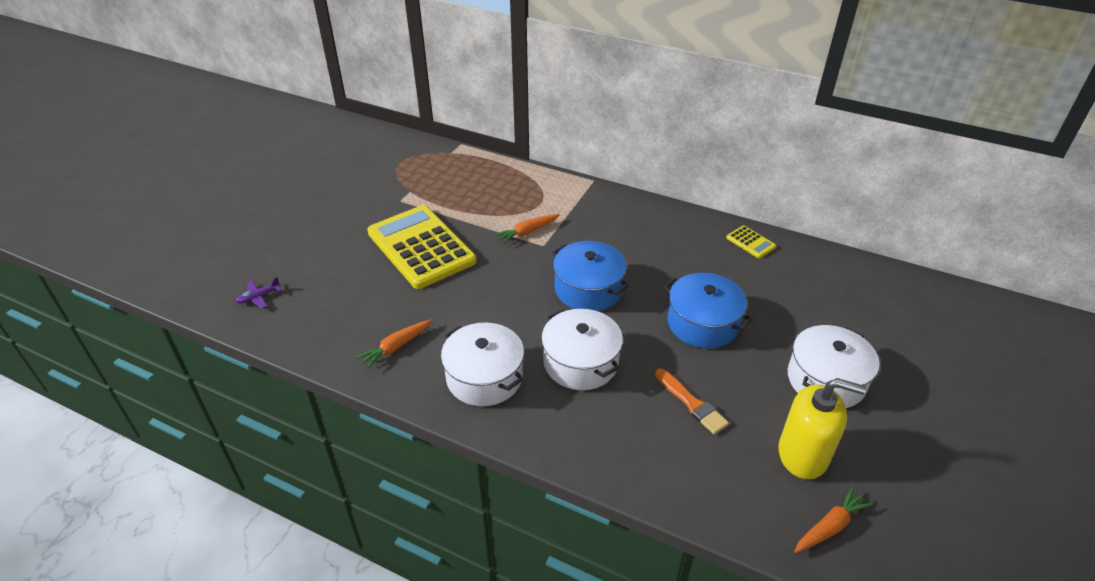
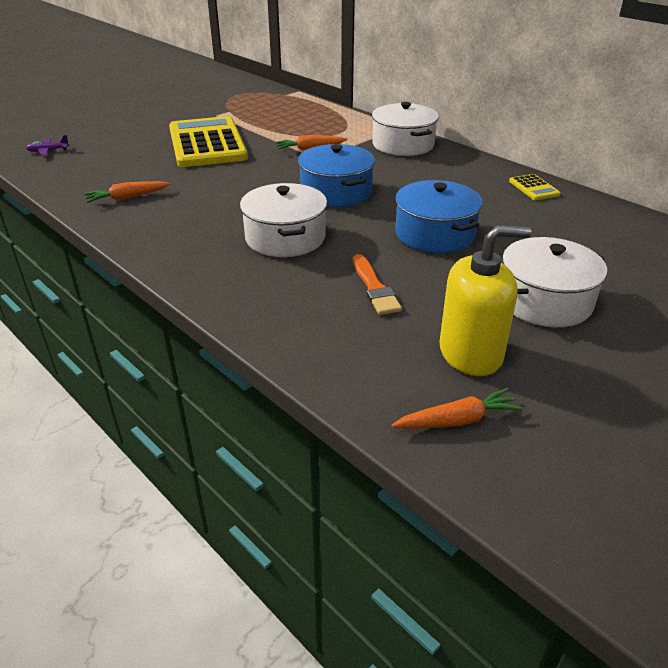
camera: 20 degrees right, 5 degrees down
white pot [441,323,524,406] -> white pot moved to [372,102,439,156]
yellow soap dispenser [778,378,866,479] -> yellow soap dispenser turned 45 degrees counterclockwise [439,225,531,376]

